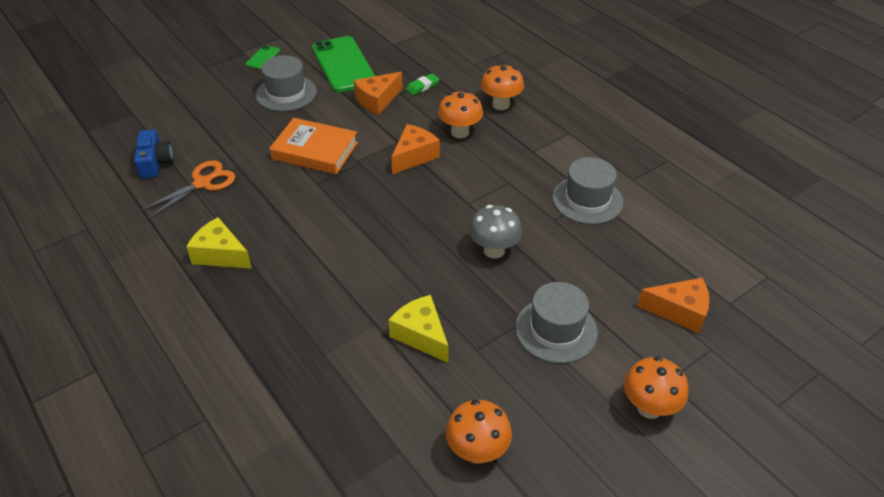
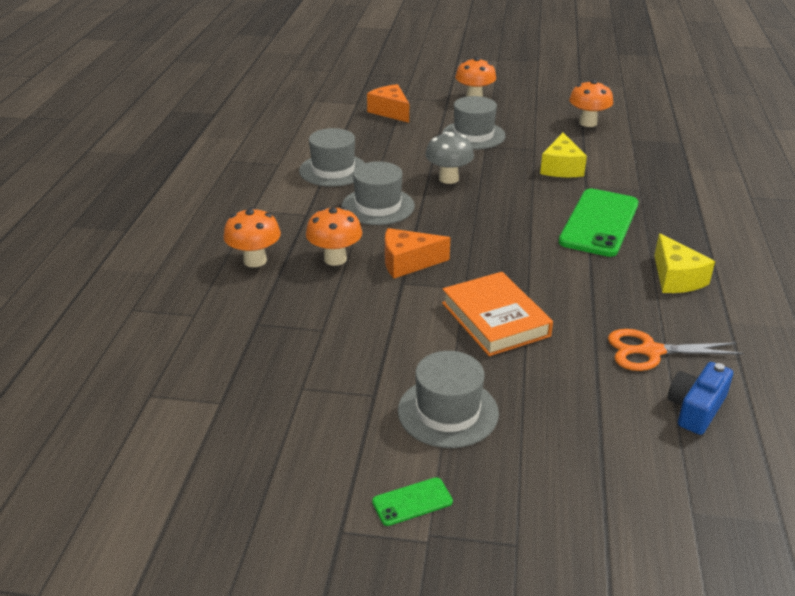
camera: 135 degrees left, 10 degrees down
green phone [312,36,375,92] -> green phone moved to [558,189,639,257]
orange cheese [354,72,403,115] -> none
green eraser [406,73,439,95] -> none
none -> grey hat [342,161,415,225]

